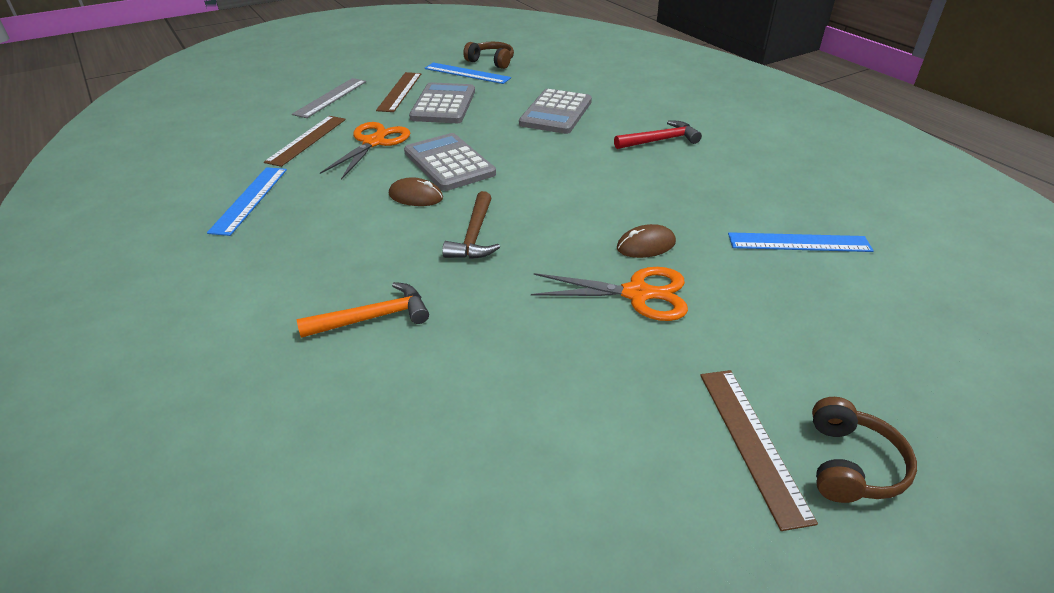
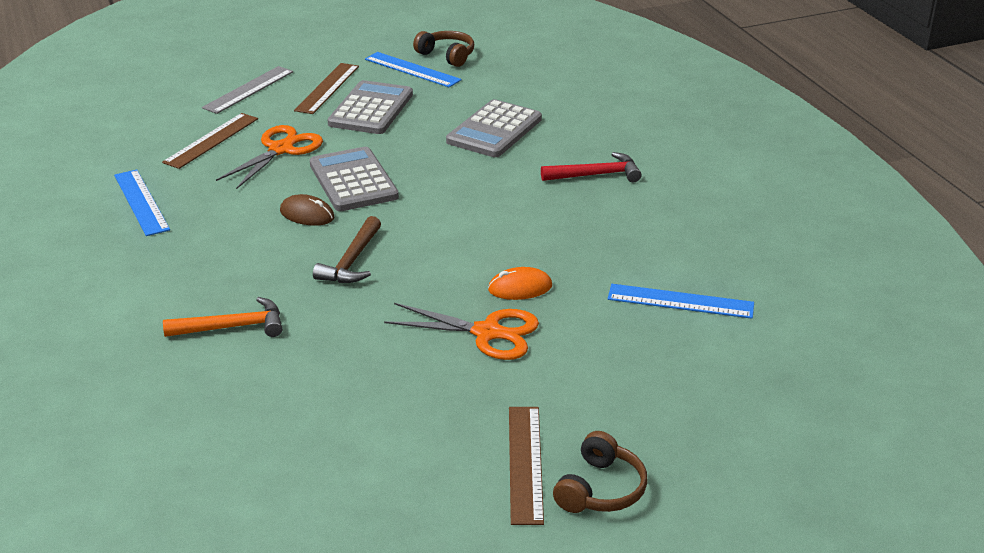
camera: 10 degrees right, 5 degrees down
blue ruler [207,167,287,236] -> blue ruler turned 45 degrees counterclockwise [114,169,170,236]
brown mouse [617,224,676,258] -> orange mouse [488,267,552,300]

